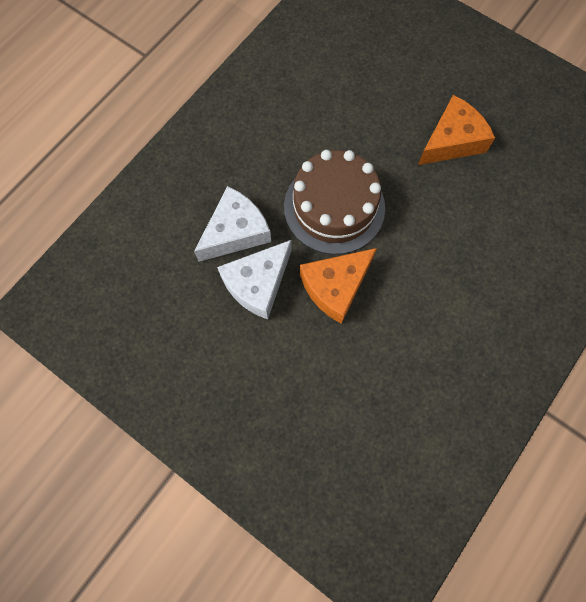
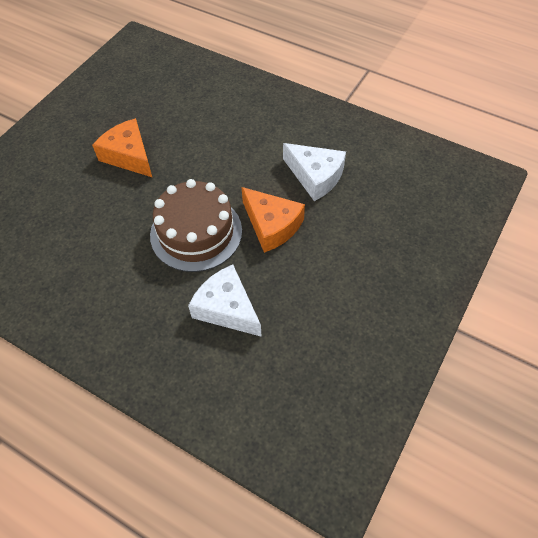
camera: 95 degrees left, 15 degrees down
white cheese [217,240,292,320] -> white cheese moved to [283,143,346,201]

